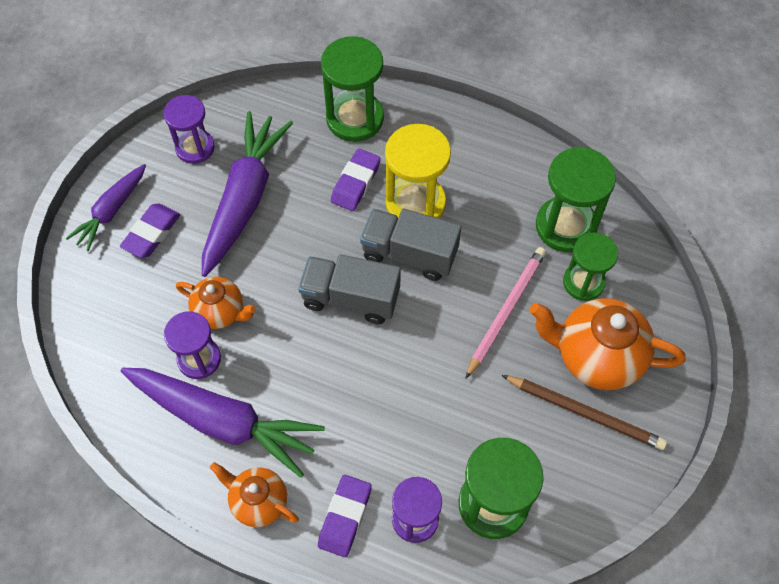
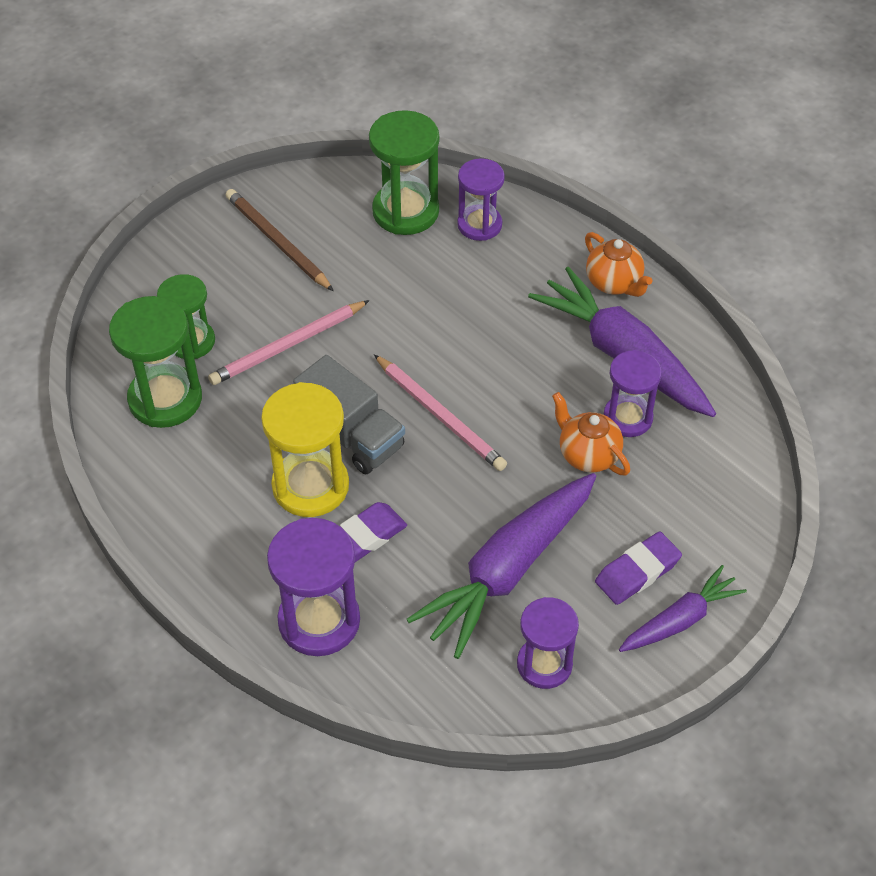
camera: 155 degrees left, 10 degrees down
grey truck [298,254,401,324] -> pink pencil [374,354,507,471]
purple eraser [318,475,372,557] -> none
green hourglass [321,36,384,142] -> purple hourglass [267,518,360,656]
orange teapot [530,298,686,390] -> none

